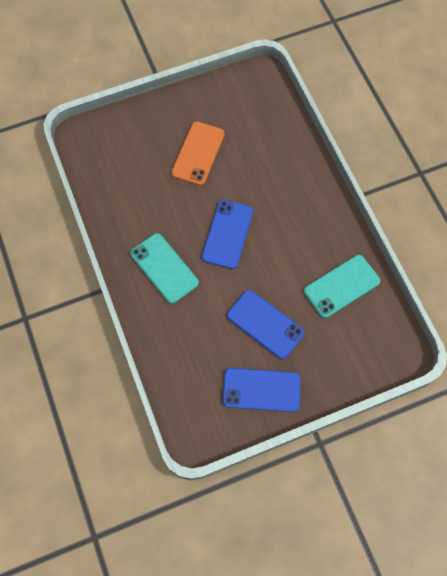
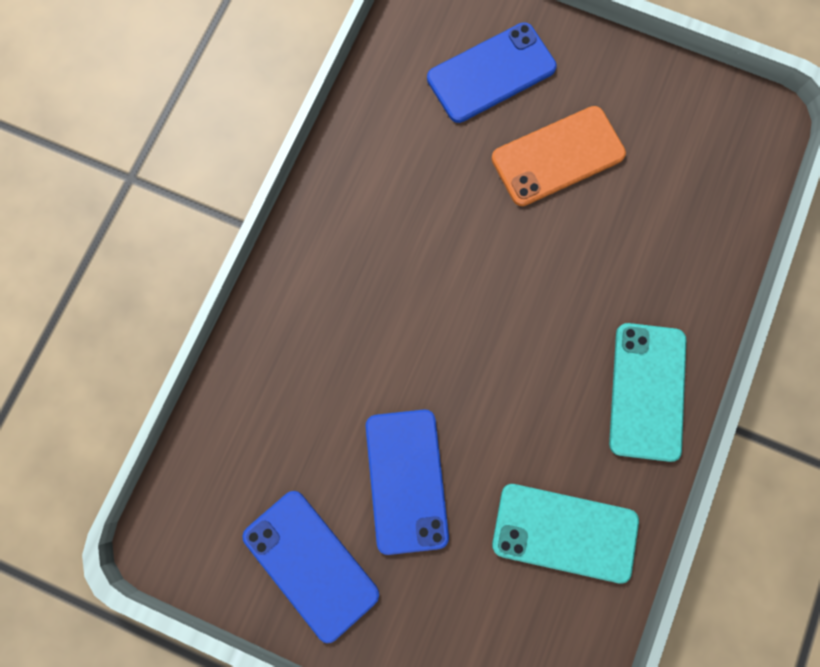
camera: 45 degrees right, 10 degrees up
turquoise phone [130,233,199,304] -> turquoise phone moved to [609,323,686,462]
blue phone [202,200,253,269] -> blue phone moved to [427,22,557,123]

